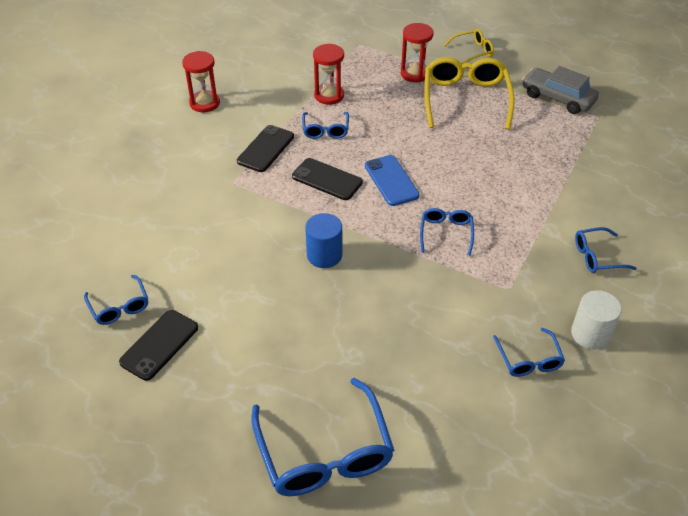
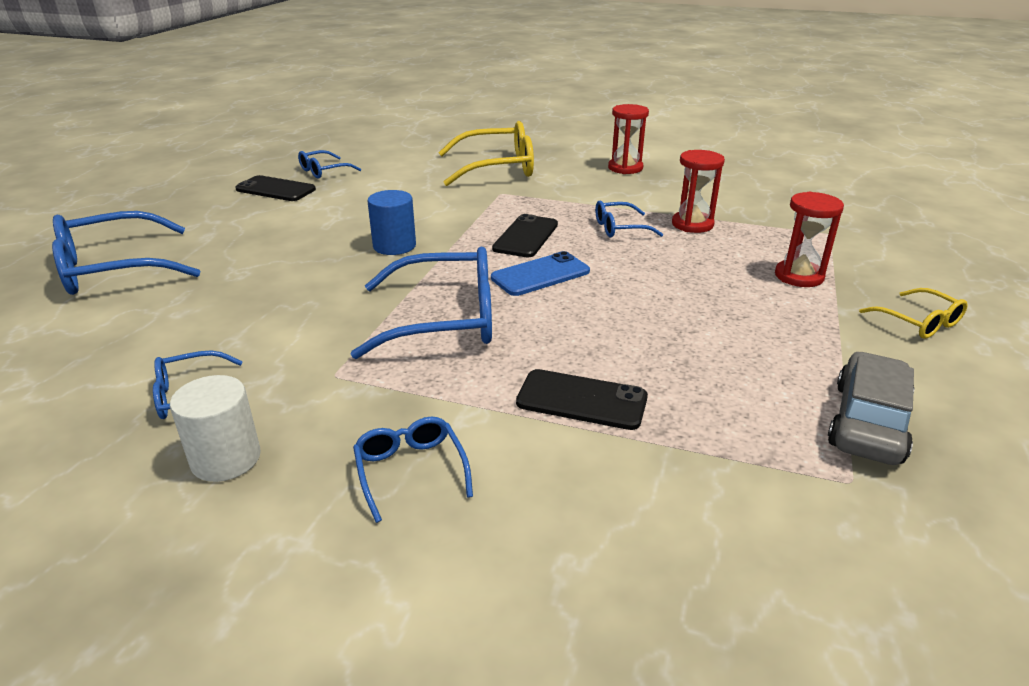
camera: 80 degrees right, 15 degrees down
black phone [237,125,294,172] -> black phone moved to [516,369,648,430]
blue glasses [420,208,474,256] -> blue glasses [351,246,492,359], size x1.93
yellow glasses [424,57,515,130] -> yellow glasses moved to [438,121,534,186]

